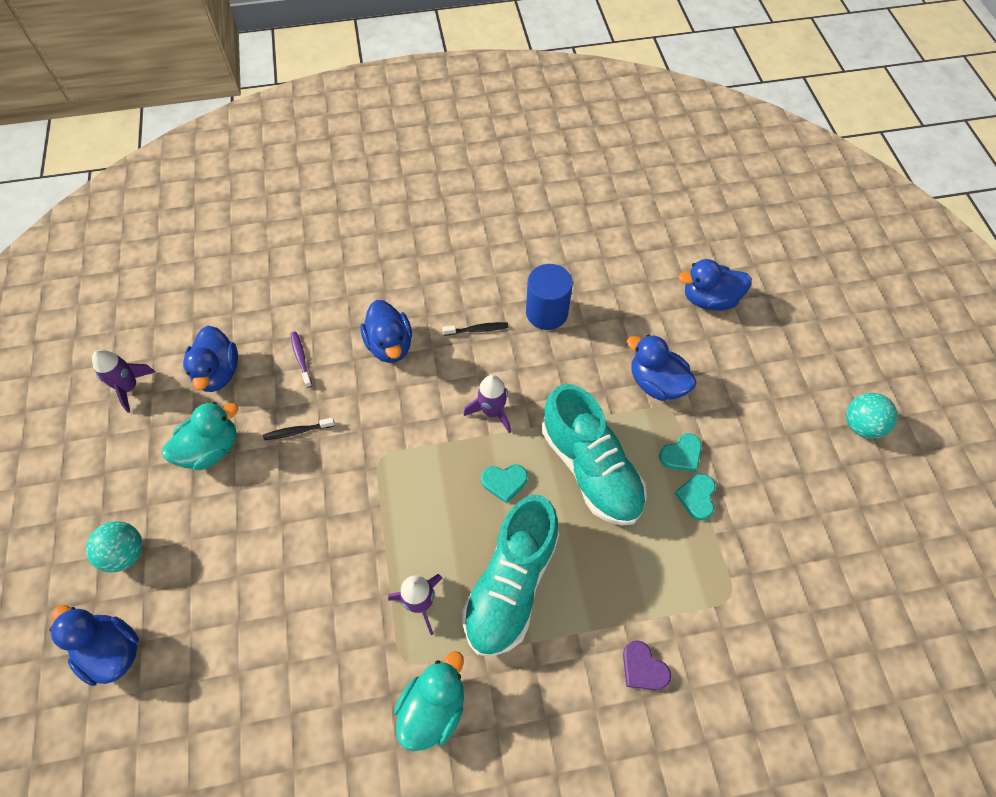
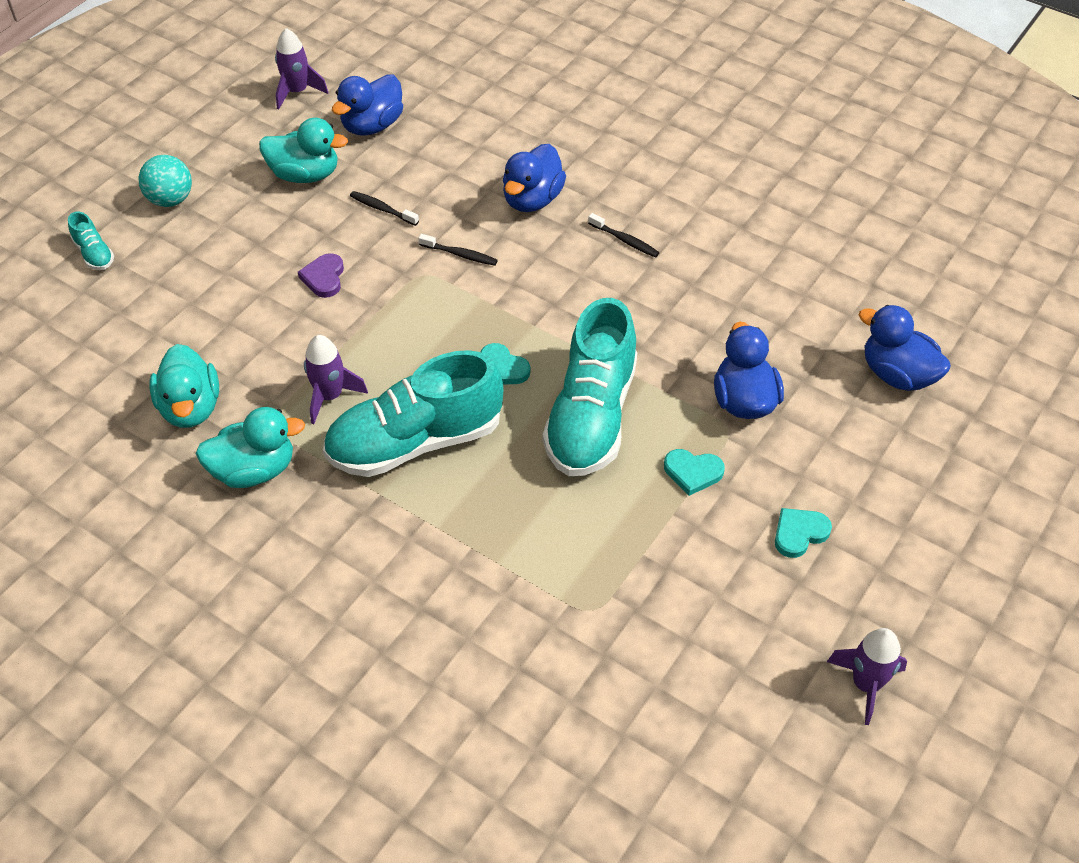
camera: 45 degrees right, 10 degrees down
blue duck [49,605,139,686] -> turquoise shoe [68,212,114,270]
purple toothbrush [290,331,312,388] -> none
purple rocket [463,375,511,433] -> purple rocket moved to [827,628,907,725]
blue cylinder [526,264,573,330] -> none
purple heart [623,640,671,690] -> purple heart moved to [298,253,344,298]
turquoise heart [675,474,716,520] -> turquoise heart moved to [775,508,832,558]
turquoise ball [846,393,898,439] -> none
none -> turquoise duck [149,344,219,428]
none -> black toothbrush [419,234,498,266]

